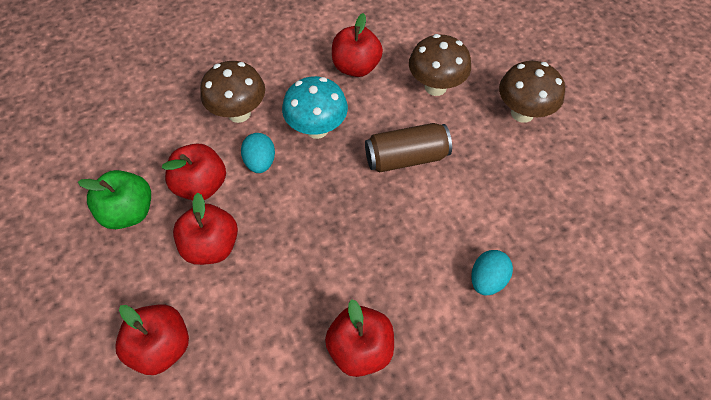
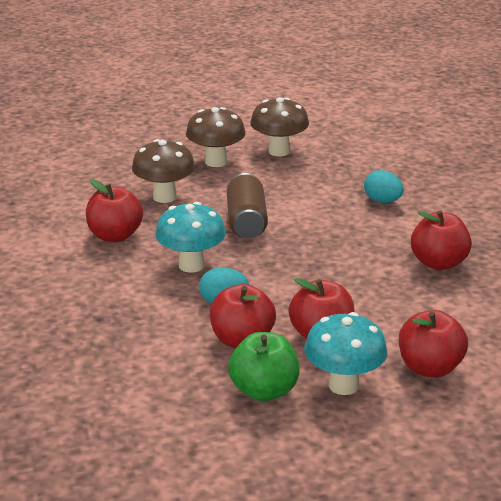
camera: 80 degrees left, 30 degrees down
brown mushroom [200,61,265,123] -> brown mushroom moved to [250,97,309,156]
none -> turquoise mushroom [304,312,387,395]

